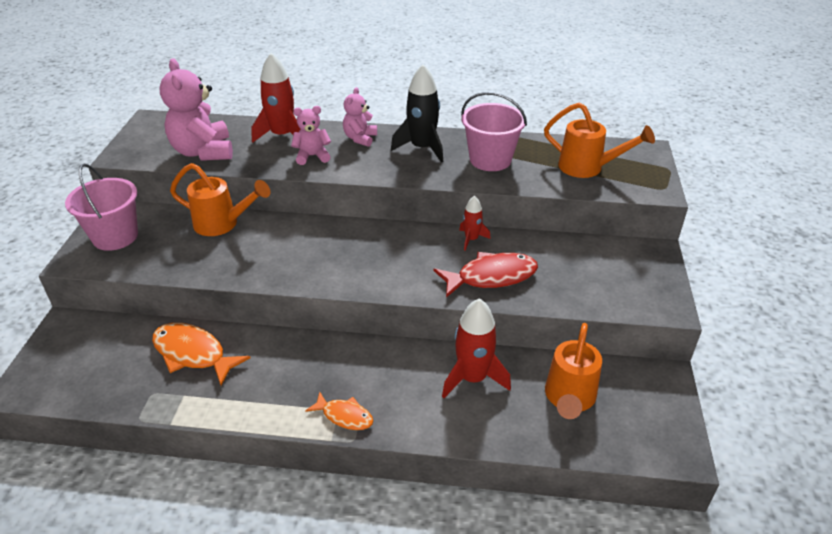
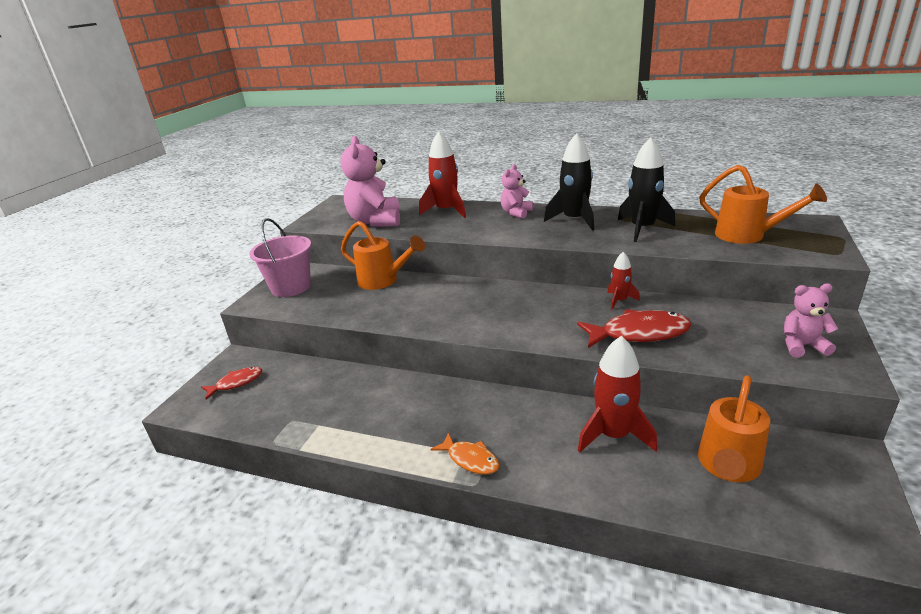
camera: 15 degrees right, 10 degrees down
orange fish [152,323,251,386] -> none
pink teddy bear [291,106,331,165] -> pink teddy bear moved to [784,284,838,358]
pink bucket [461,92,527,171] -> black rocket [618,137,675,242]
none -> red fish [201,367,262,400]

